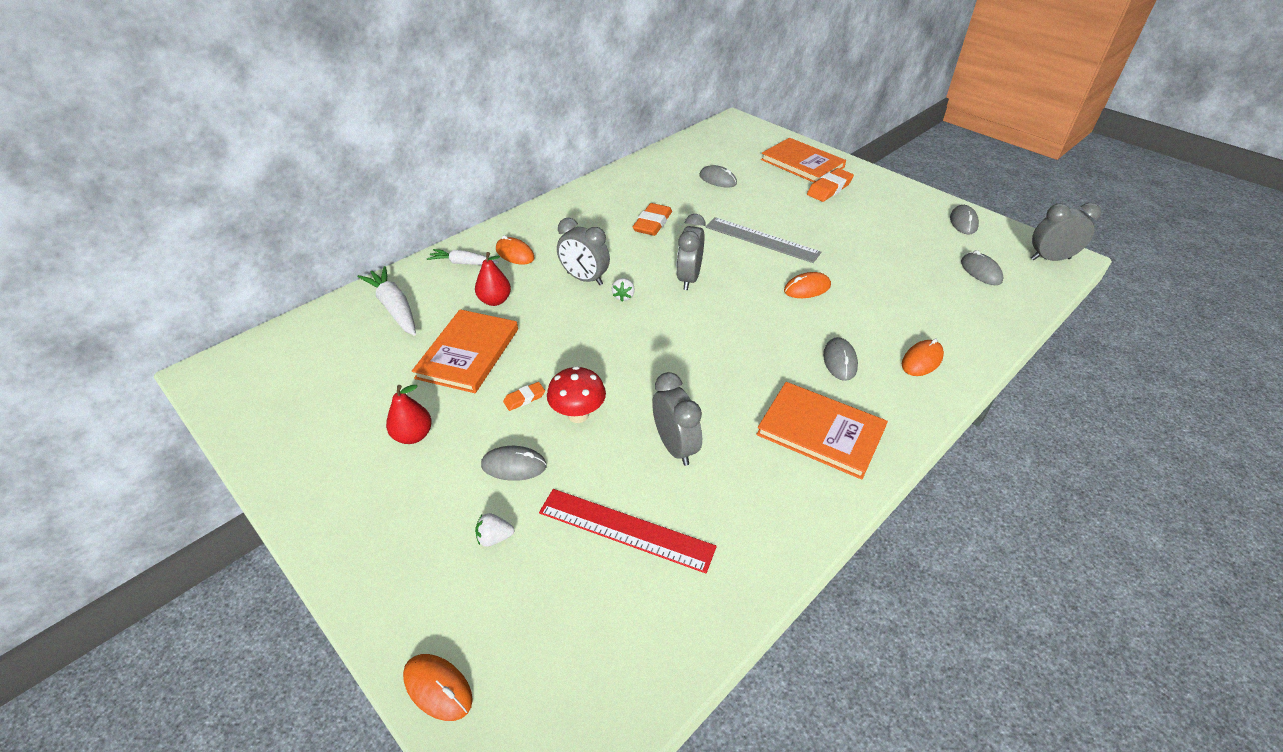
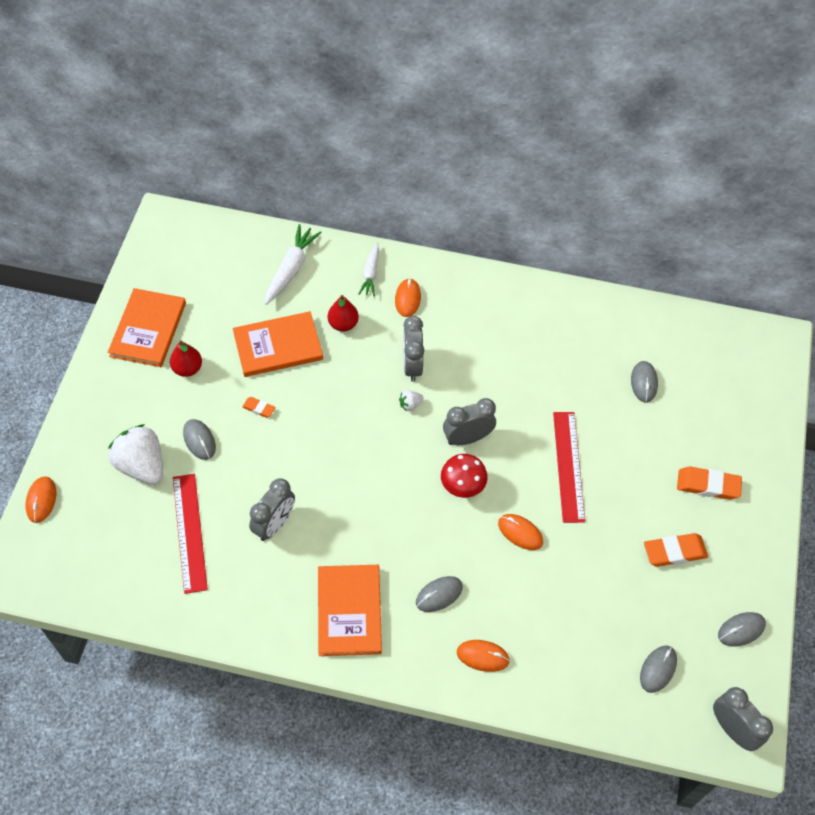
camera: 55 degrees right, 15 degrees up
white carrot [427,249,499,265] -> white carrot turned 150 degrees counterclockwise [358,242,379,296]
white strawberry [475,513,514,547] -> white strawberry [108,424,163,485], size x2.37
red mushroom [547,366,606,423] -> red mushroom moved to [441,454,488,498]
orange eraser [632,203,672,236] -> orange eraser moved to [644,533,708,567]
grey ruler [706,217,821,263] -> red ruler [553,412,585,523]
orange book [761,138,846,183] -> orange book moved to [108,288,186,367]

